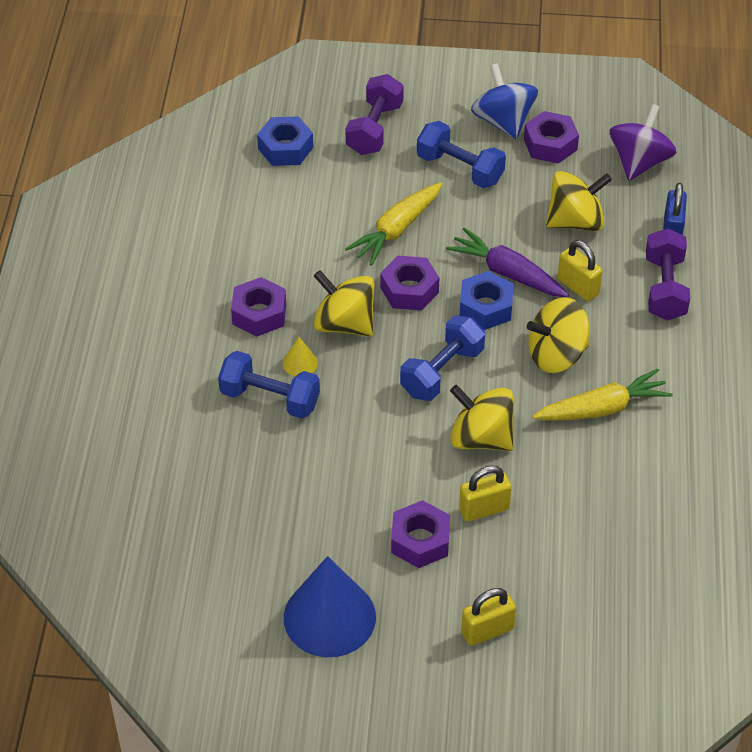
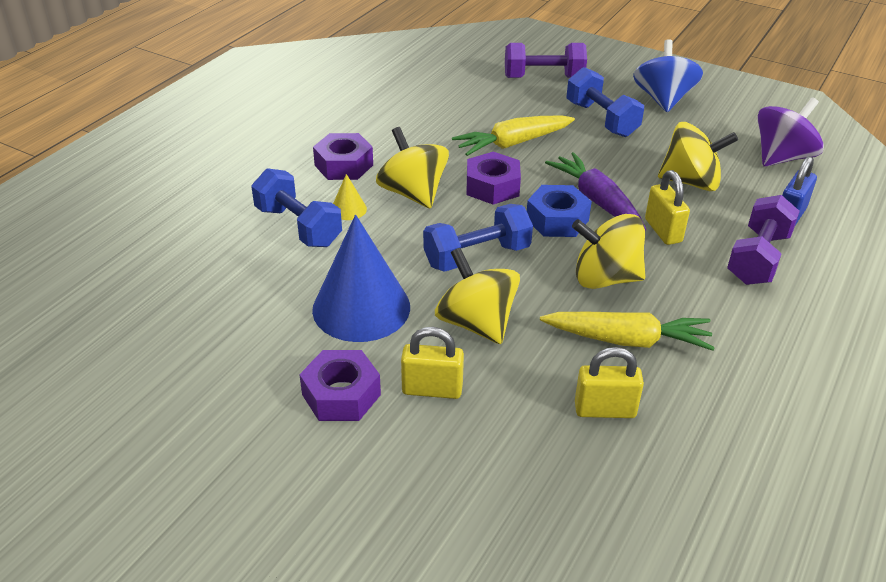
camera: 25 degrees right, 10 degrees down
blue nut [257,116,313,166] -> none
blue cone [284,556,376,657] -> blue cone moved to [312,215,410,342]
purple dumbbell [346,74,404,155] -> purple dumbbell turned 45 degrees clockwise [505,43,587,78]
yellow padlock [461,588,516,646] -> yellow padlock moved to [575,347,644,418]
purple nut [524,111,579,164] -> none

